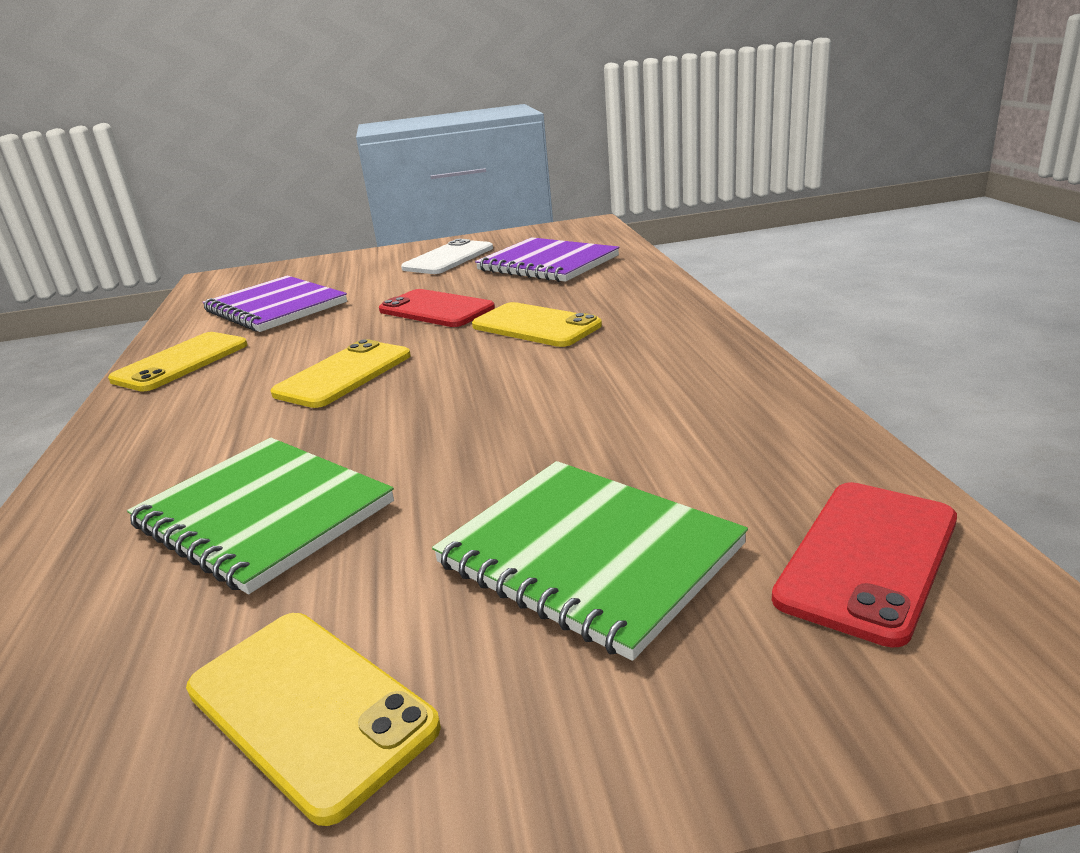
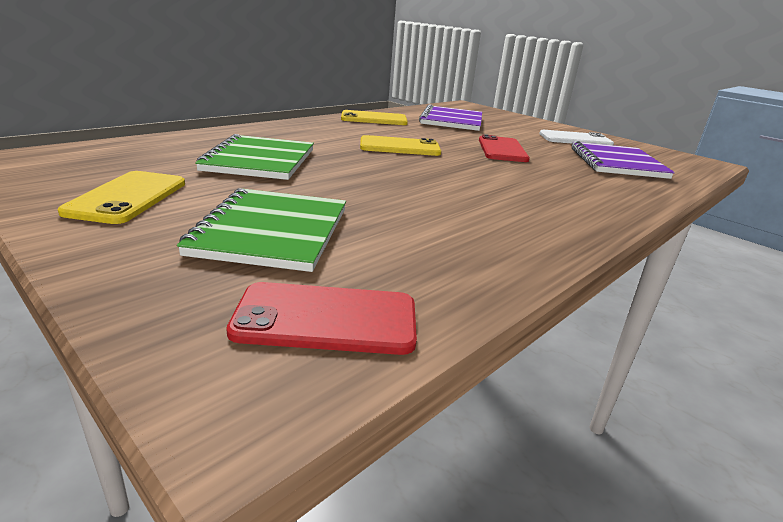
camera: 50 degrees right, 0 degrees up
yellow phone [472,302,602,347] -> none

